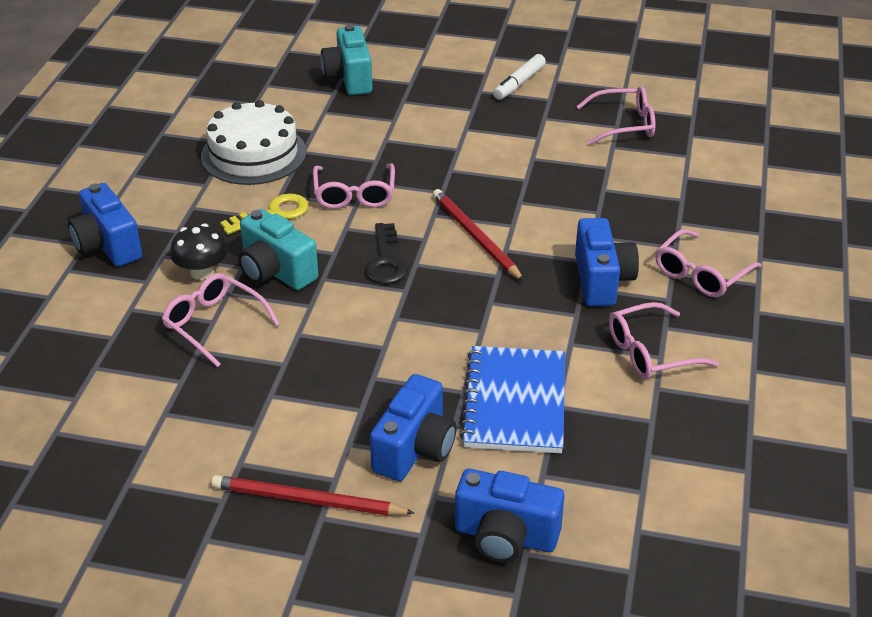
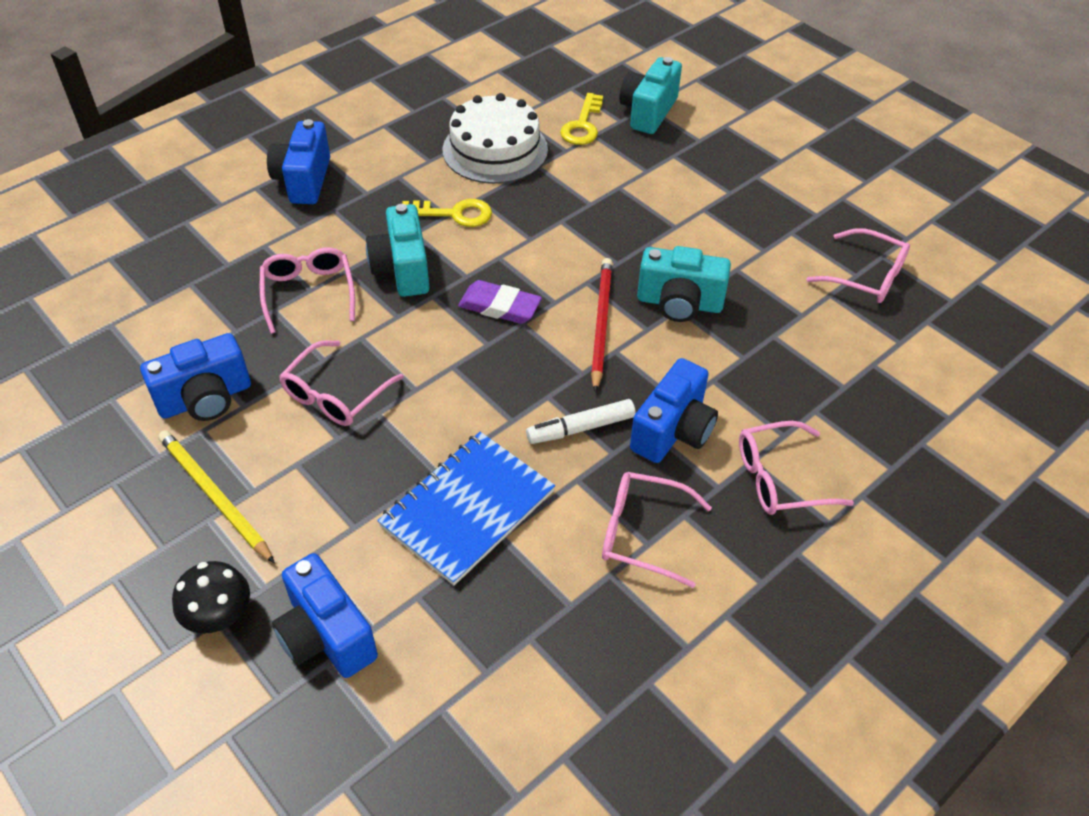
camera: 35 degrees right, 10 degrees up
black mushroom [170,223,228,280] -> black mushroom moved to [172,561,250,634]
red pencil [211,475,415,516] -> yellow pencil [158,430,275,564]
pink glasses [313,164,395,209] -> pink glasses moved to [279,340,404,426]
black key [365,223,408,284] -> purple eraser [458,280,542,324]
blue camera [370,374,457,481] -> blue camera moved to [140,333,251,421]
white marker [493,54,546,100] -> white marker moved to [526,399,636,444]
none -> yellow key [560,93,603,145]
none -> turquoise camera [637,246,731,322]

